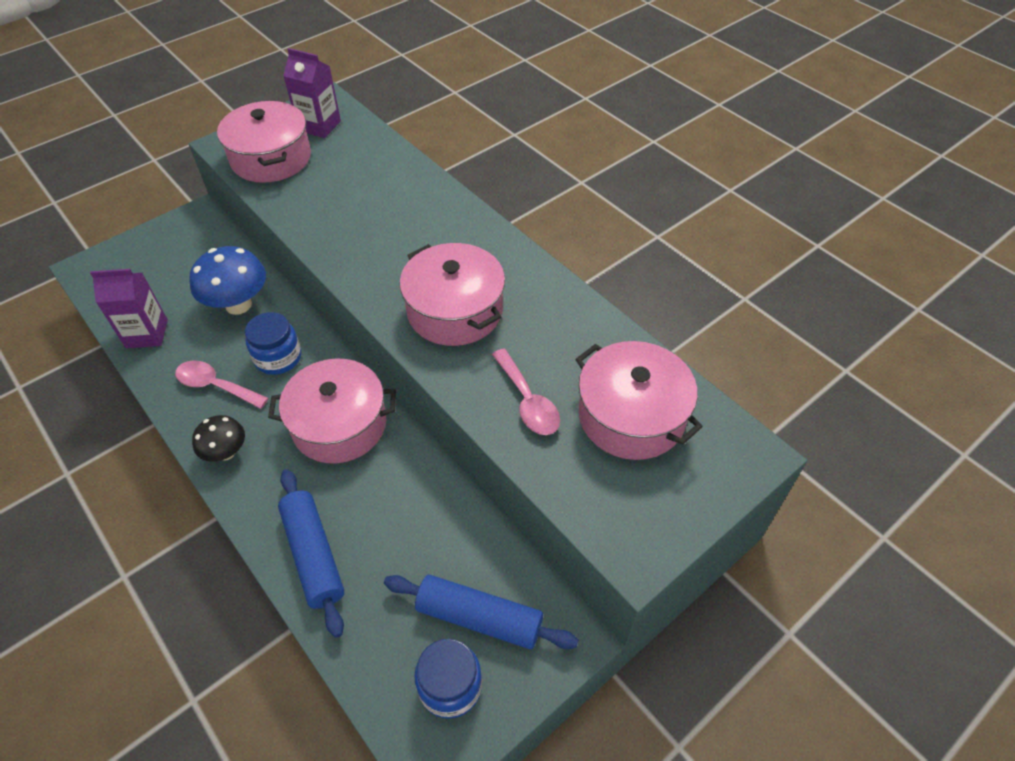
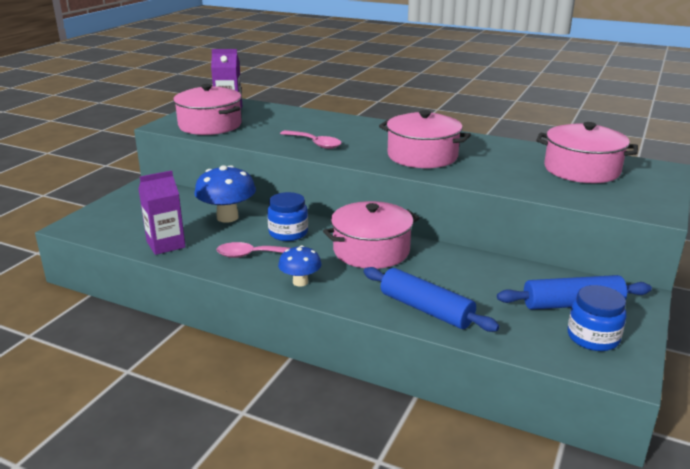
camera: 25 degrees left, 25 degrees down
black mushroom [192,415,245,462] -> blue mushroom [278,245,322,287]
pink spoon [492,349,560,435] -> pink spoon moved to [280,130,342,149]

